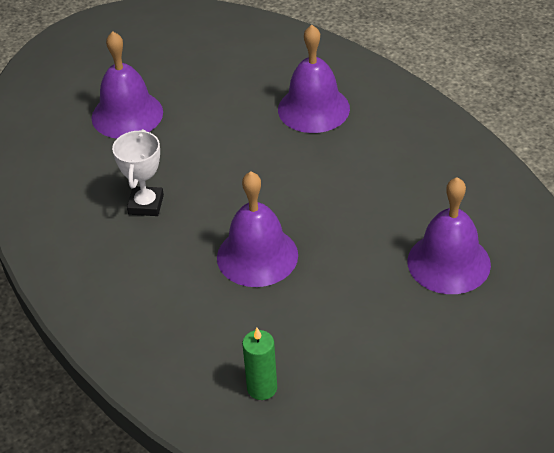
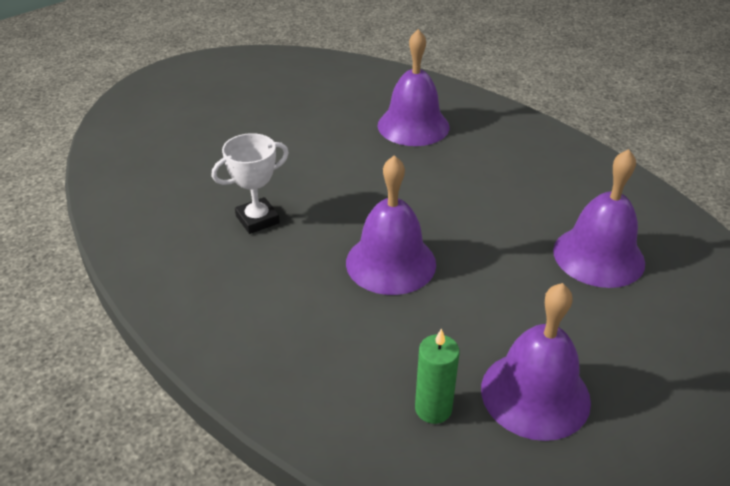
camera: 10 degrees left, 5 degrees down
purple bell [92,31,163,138] -> purple bell moved to [481,283,591,441]
white trophy [112,129,164,216] -> white trophy turned 60 degrees clockwise [212,133,289,234]

